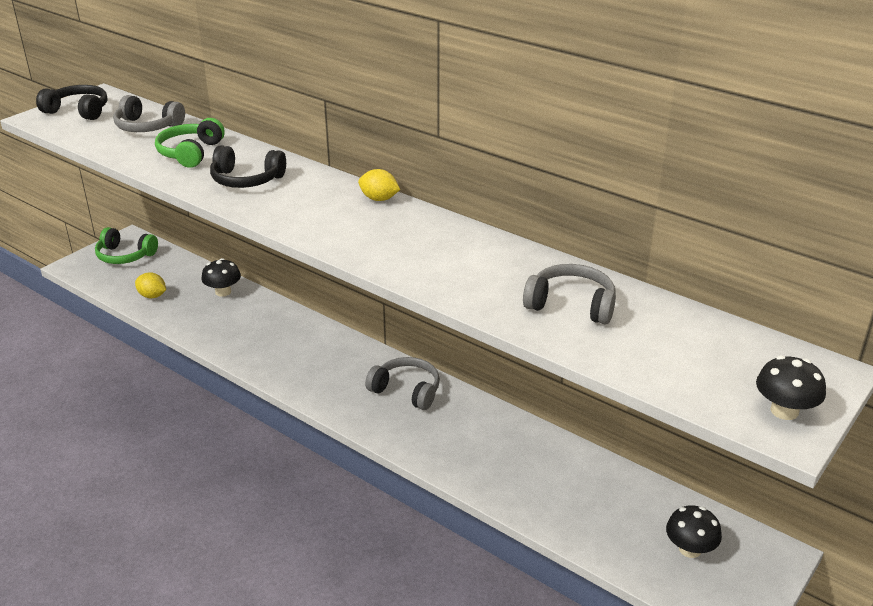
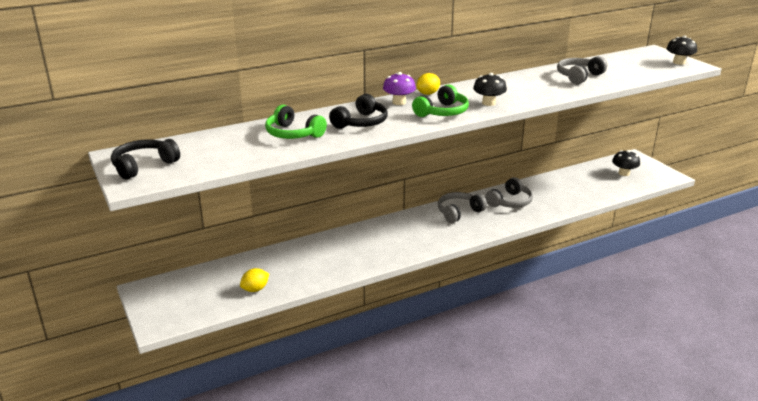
camera: 65 degrees left, 5 degrees down
green headphones [95,227,158,264] -> green headphones moved to [412,85,469,117]
grey headphones [113,95,185,132] -> grey headphones moved to [485,177,533,208]
black mushroom [201,258,241,297] -> black mushroom moved to [473,73,507,106]
none -> purple mushroom [383,72,416,105]

